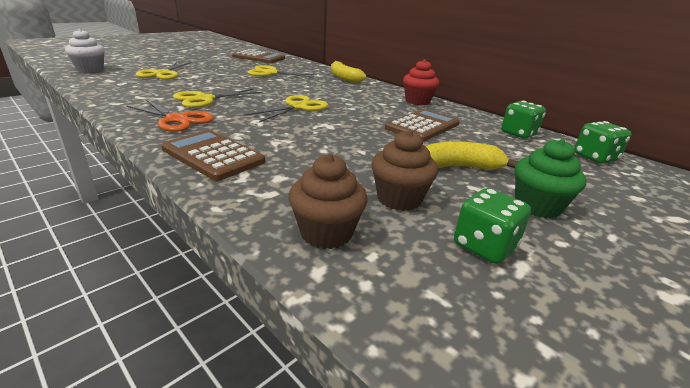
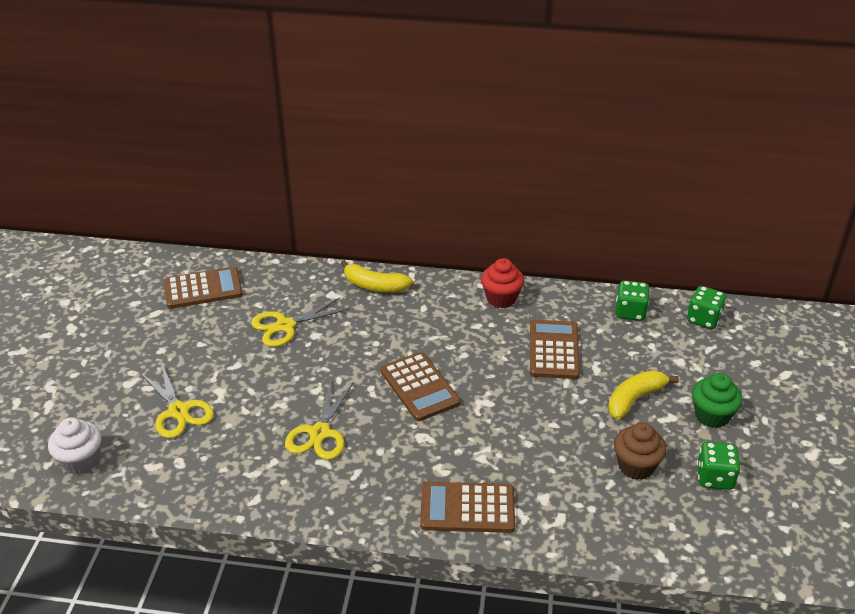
camera: 35 degrees left, 10 degrees up
orange scissors [126,100,214,132] -> none
yellow scissors [244,95,328,122] -> brown calculator [380,352,460,421]
brown cupcake [289,154,368,249] -> none

